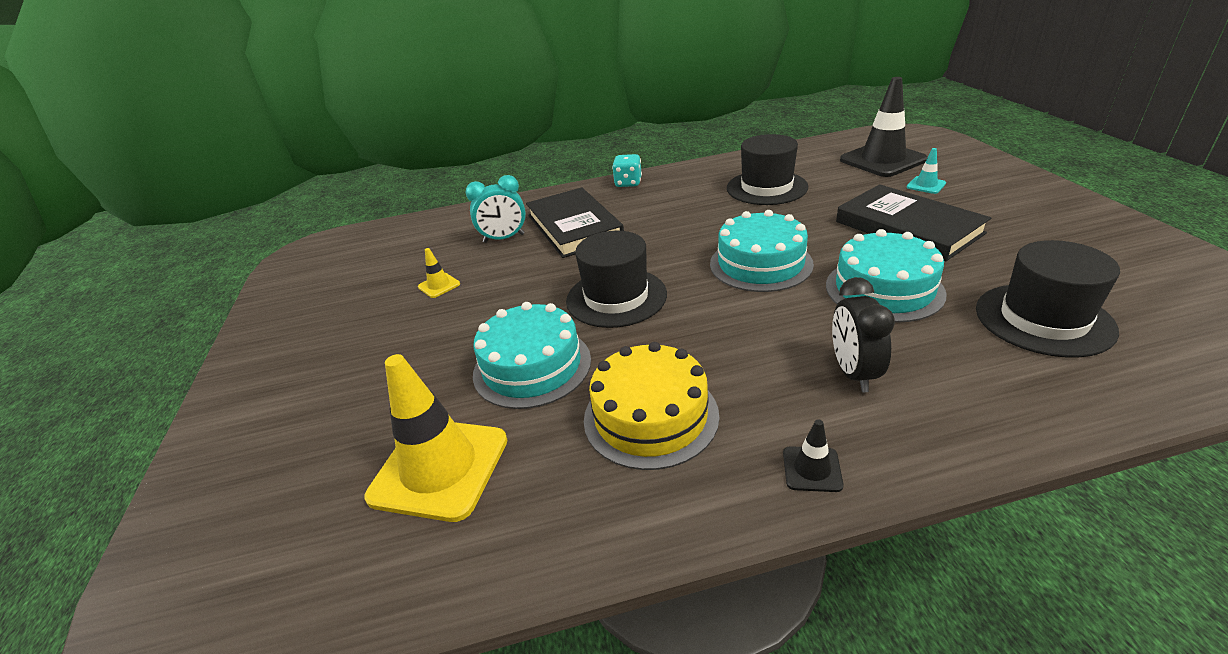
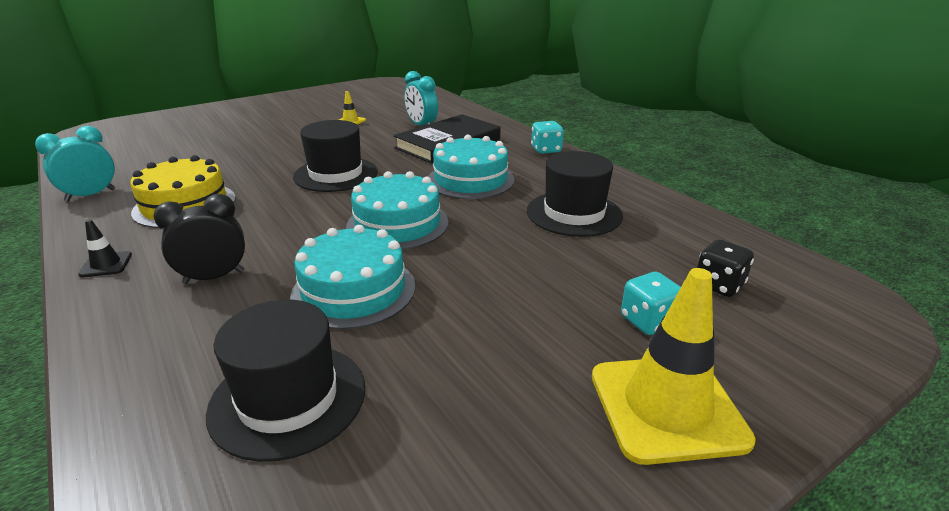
camera: 65 degrees right, 5 degrees down
yellow traffic cone [365,354,508,522] -> yellow traffic cone moved to [592,268,756,465]
turquoise cake [473,302,591,409] -> turquoise cake moved to [428,135,514,199]
black book [836,184,991,261] -> none
black traffic cone [840,77,928,177] -> black dice [697,239,754,297]
turquoise traffic cone [907,148,946,194] -> turquoise dice [621,272,681,335]
none -> turquoise clock [35,126,115,202]

